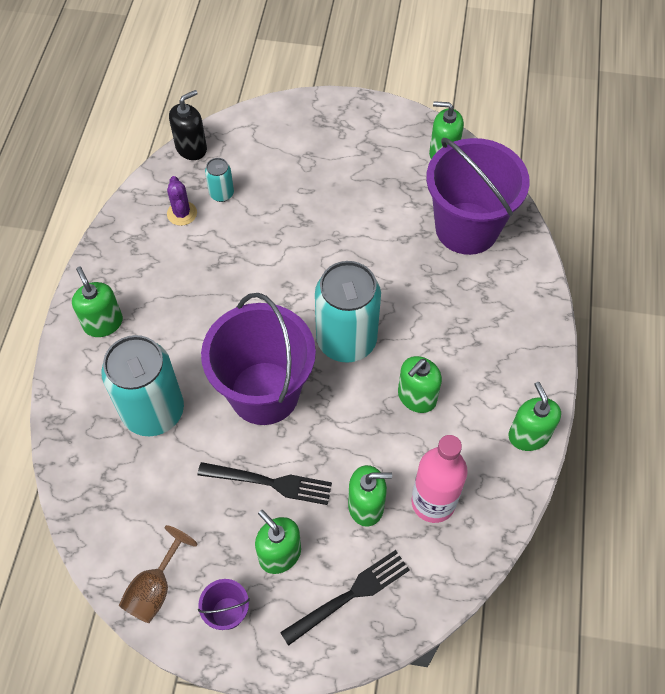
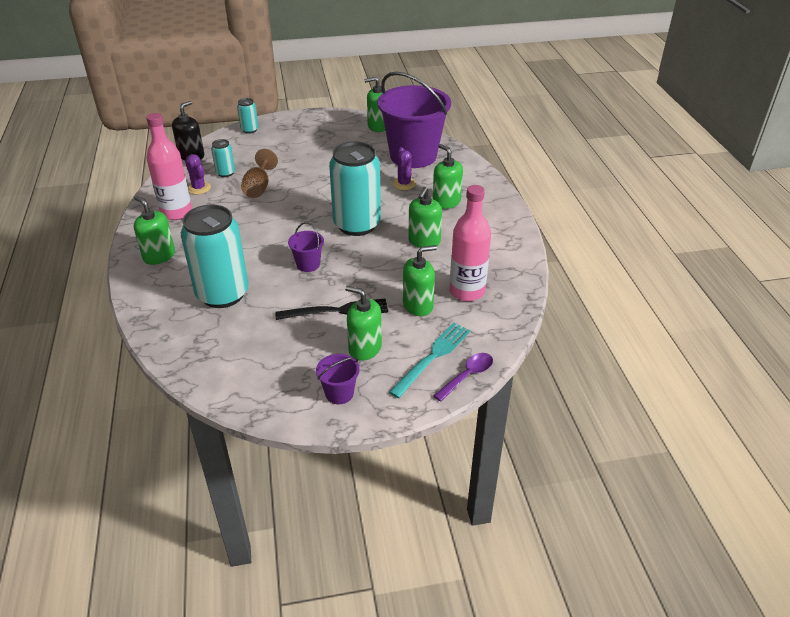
camera: 20 degrees left, 20 degrees down
brown goblet [119,525,197,623] -> brown goblet moved to [241,149,278,198]
purple bucket [201,293,316,425] -> purple bucket [288,222,324,272], size x0.41
black fork [280,550,410,646] -> turquoise fork [389,323,470,398]
green soap dispenser [509,382,561,451] -> green soap dispenser moved to [433,144,463,209]
none -> pink bottle [146,113,192,220]
none -> turquoise can [237,98,258,134]
none -> purple cactus [393,147,416,190]
none -> purple spoon [434,353,493,402]

